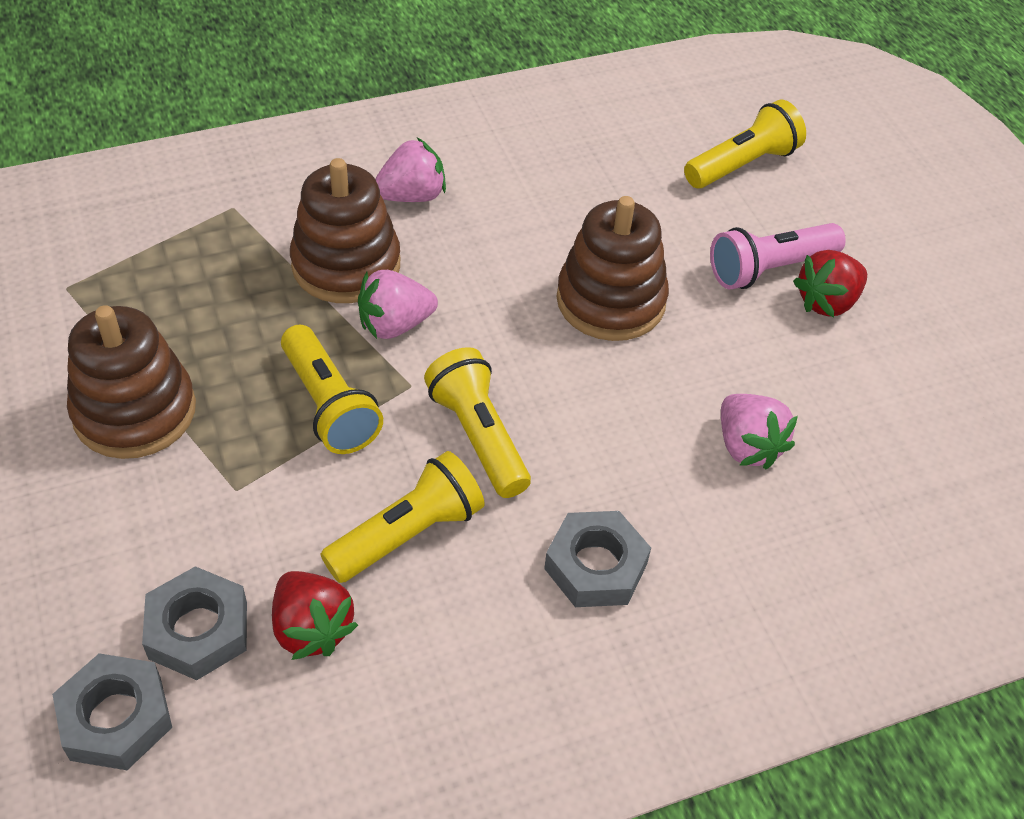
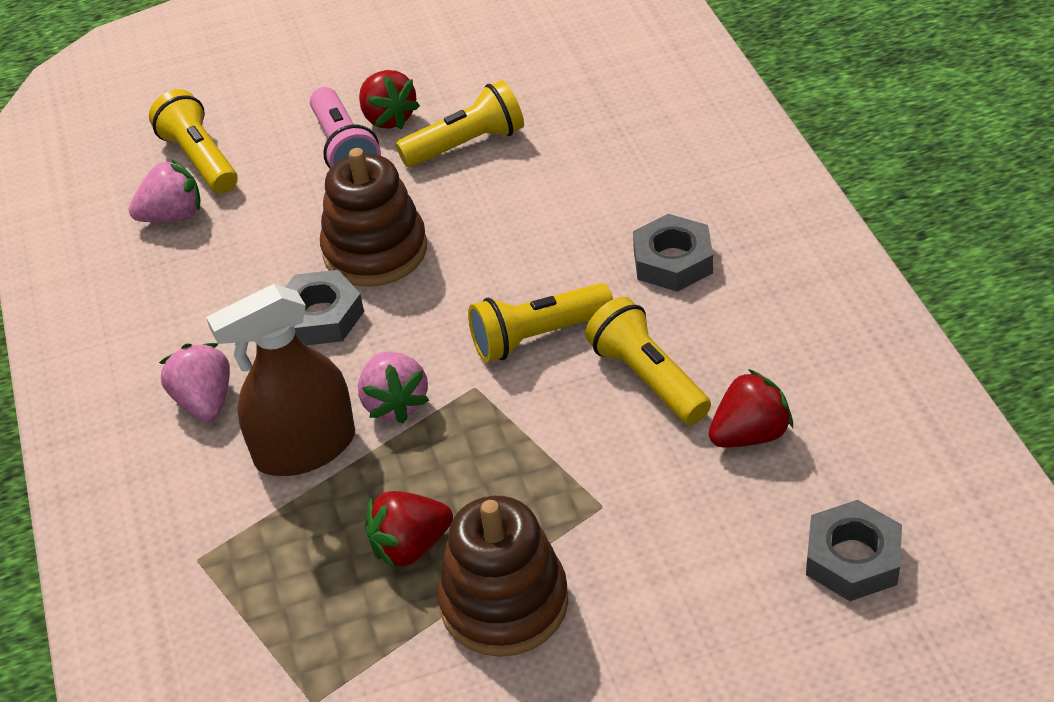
camera: 80 degrees left, 5 degrees down
grey nut [142,566,247,680] -> grey nut moved to [286,270,364,345]
yellow flashlight [281,325,383,454] -> yellow flashlight moved to [396,80,524,167]
brown stacking toy [290,158,400,303] -> brown spray bottle [206,284,355,476]
pink strawberry [721,394,798,469] -> pink strawberry moved to [128,159,201,222]
none -> red strawberry [365,491,453,569]

